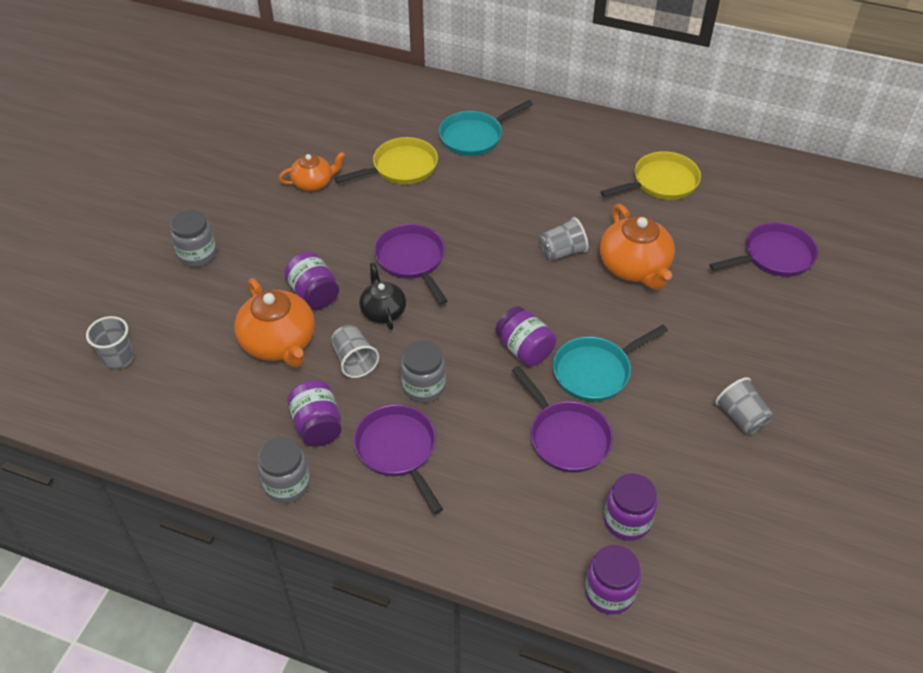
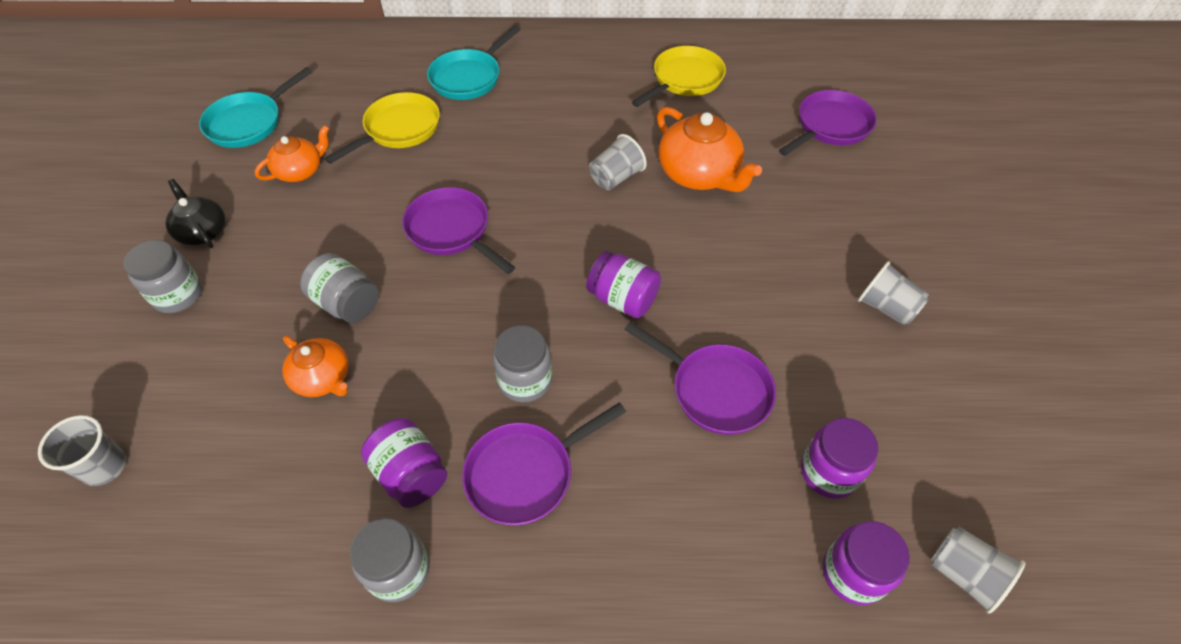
camera: 20 degrees left, 5 degrees up
orange teapot [234,278,315,368] -> orange teapot [282,336,349,397], size x0.61
purple jar [284,252,339,309] -> grey jar [300,253,379,323]
grey cup [331,325,379,378] -> grey cup moved to [931,527,1025,614]
purple pan [354,404,443,514] -> purple pan turned 75 degrees counterclockwise [462,402,626,525]
black teapot [359,263,406,330] -> black teapot moved to [166,179,225,248]
turquoise pan [553,325,668,402] -> turquoise pan moved to [199,67,312,148]

